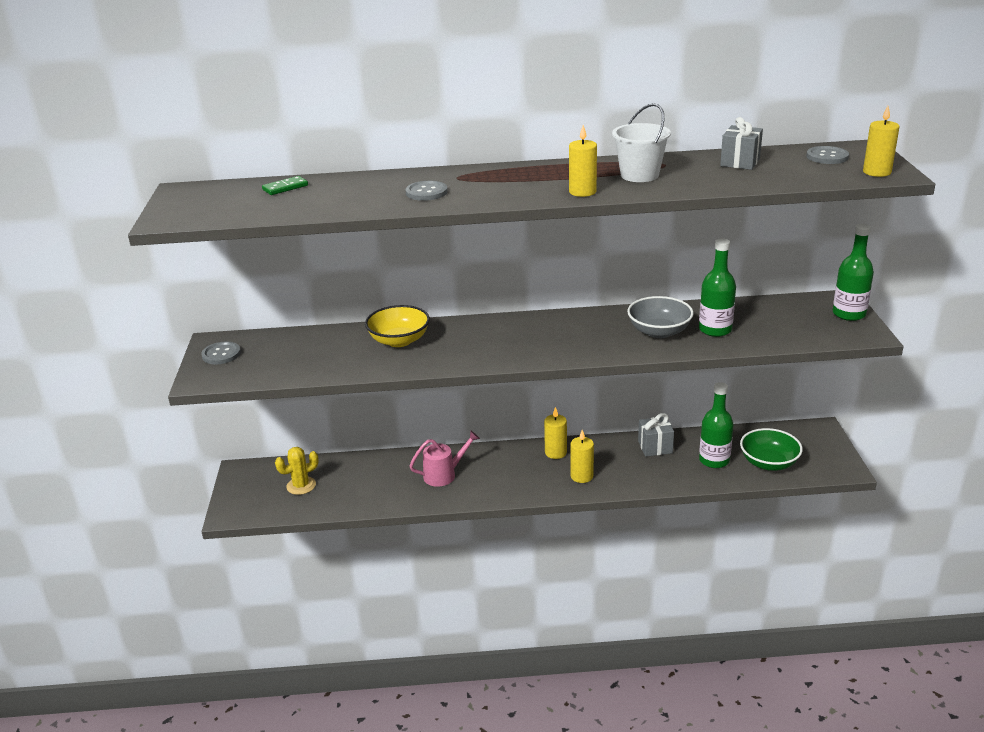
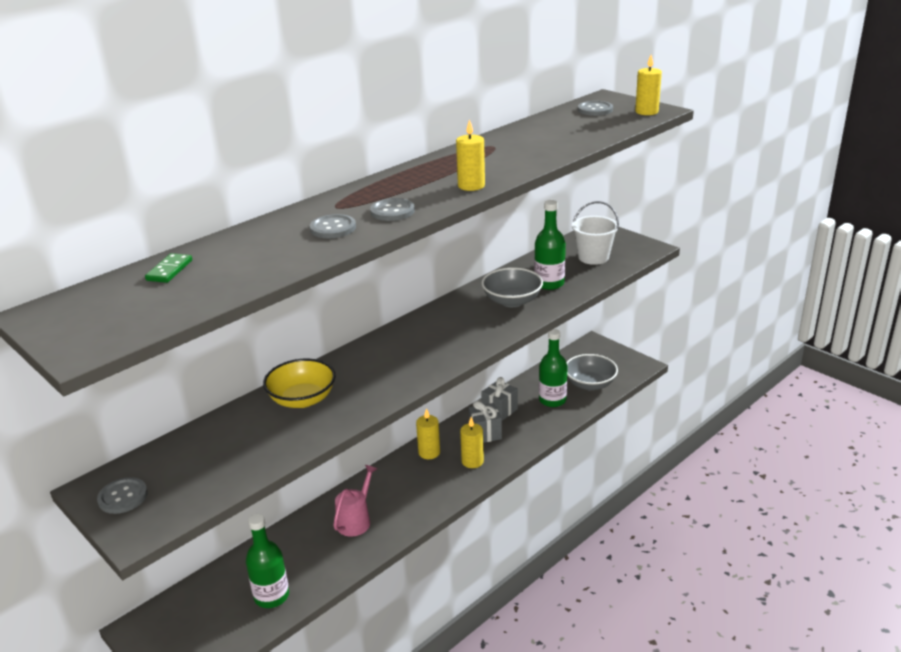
camera: 40 degrees left, 0 degrees up
yellow cactus [275,447,319,495] -> none
white bucket [612,103,671,182] -> white bucket moved to [572,201,619,265]
grey gift [720,117,763,170] -> grey gift moved to [469,401,502,443]
green bowl [740,428,803,471] -> grey bowl [566,354,618,390]
green bottle [833,224,874,321] -> green bottle moved to [246,514,289,608]
none -> grey button [370,198,415,221]

